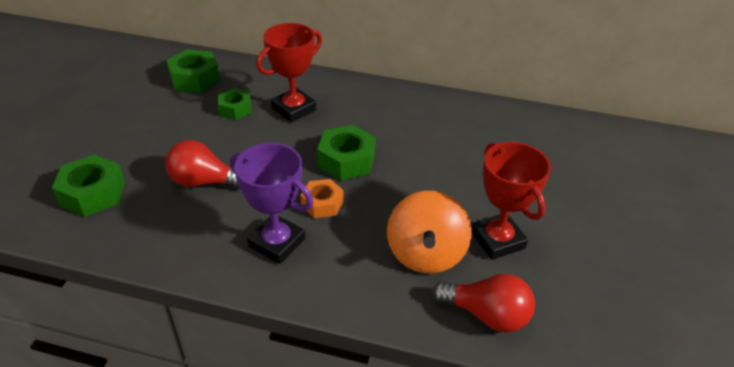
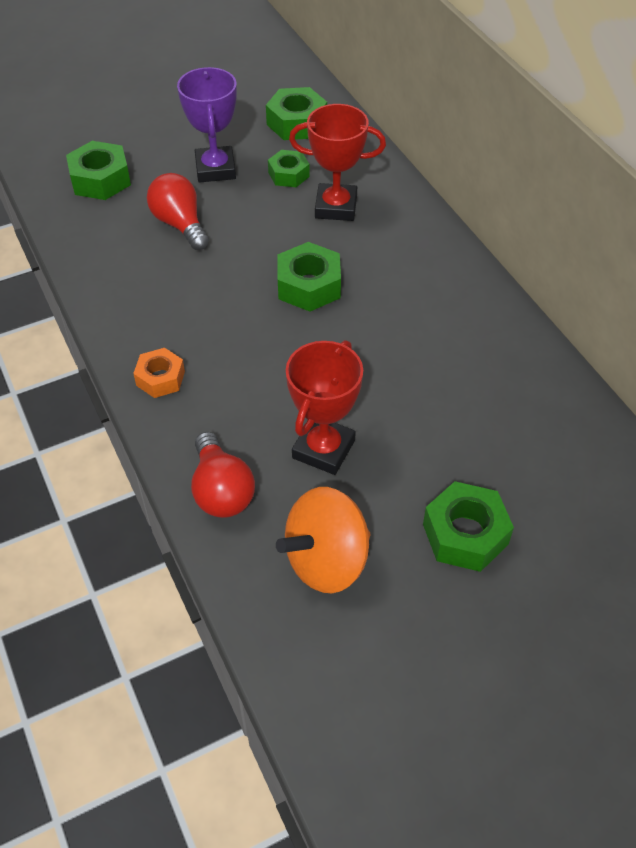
camera: 50 degrees right, 10 degrees up
purple trophy [230,143,313,264] -> purple trophy moved to [177,67,237,182]
orange nut [301,179,344,218] -> orange nut moved to [133,348,185,398]
orange spinning top [387,191,472,274] -> orange spinning top moved to [276,487,371,593]
none -> green nut [423,481,514,572]

